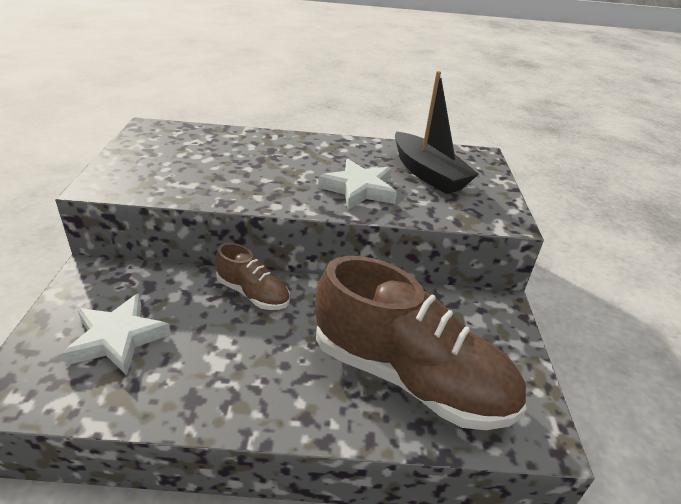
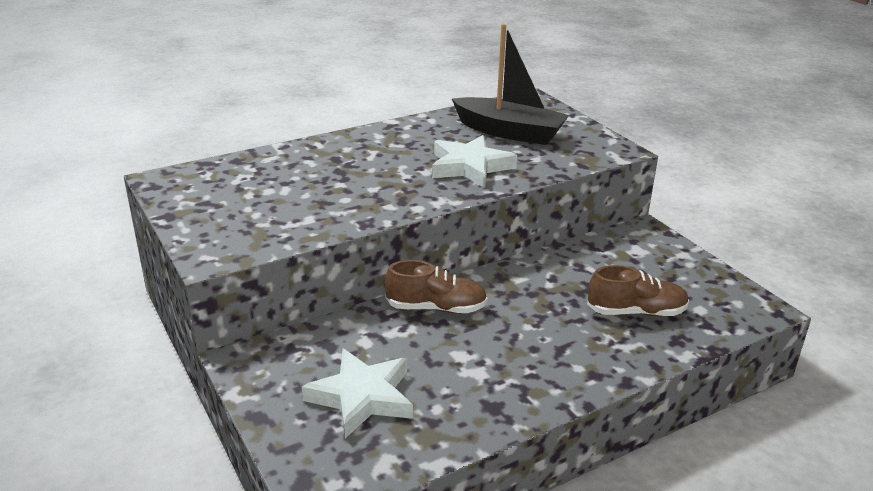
camera: 30 degrees left, 5 degrees down
brown shoe [315,256,526,430] -> brown shoe [587,265,689,317], size x0.48

